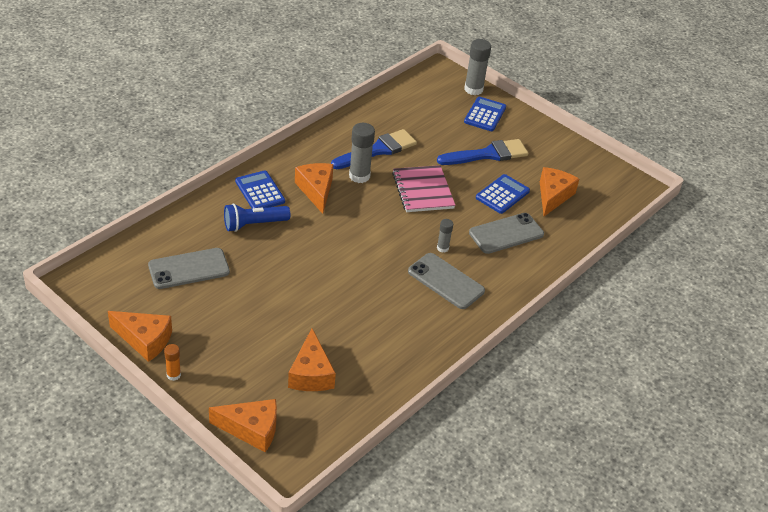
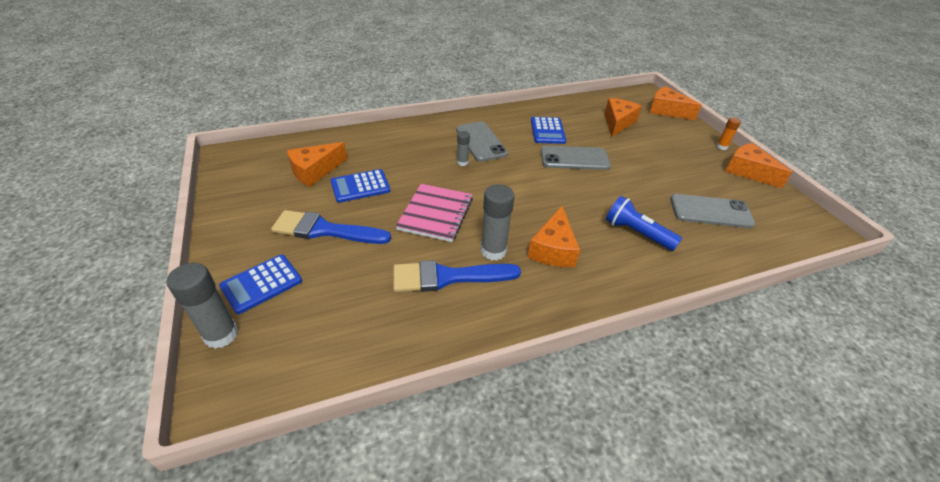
camera: 150 degrees left, 0 degrees up
blue flashlight [224,203,290,232] -> blue flashlight turned 150 degrees counterclockwise [606,196,682,251]
blue calculator [235,170,285,209] -> blue calculator moved to [531,117,566,144]
grey phone [469,213,544,254] -> grey phone moved to [541,145,611,170]

